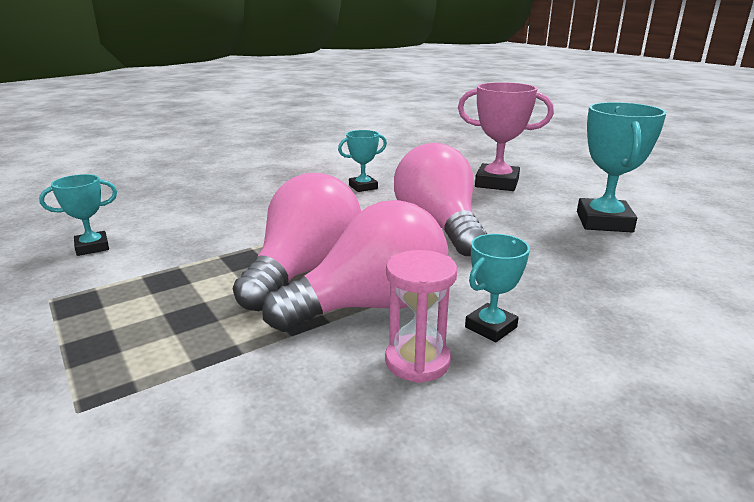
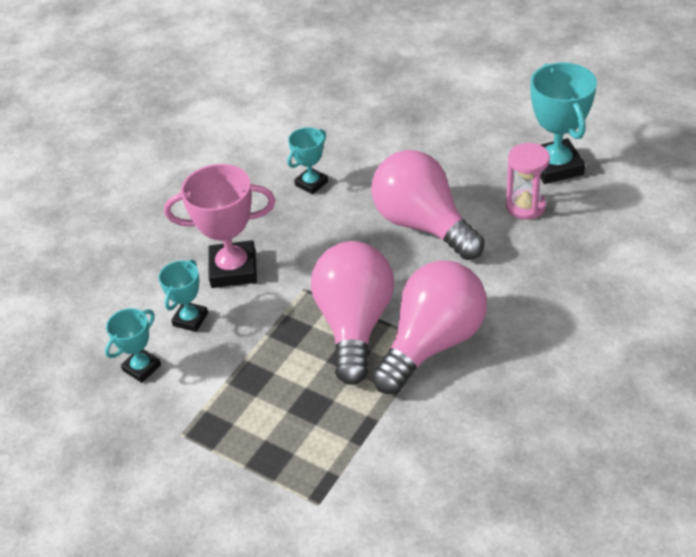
camera: 20 degrees left, 20 degrees up
pink hourglass [385,250,457,383] -> pink hourglass moved to [506,143,550,220]
pink trophy [458,82,554,191] -> pink trophy moved to [164,164,276,288]
turquoise trophy [465,234,530,342] -> turquoise trophy moved to [159,260,208,332]

